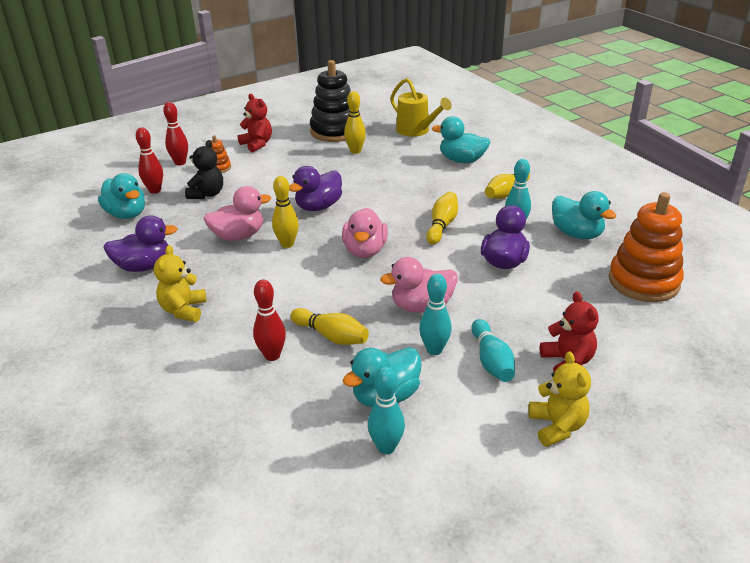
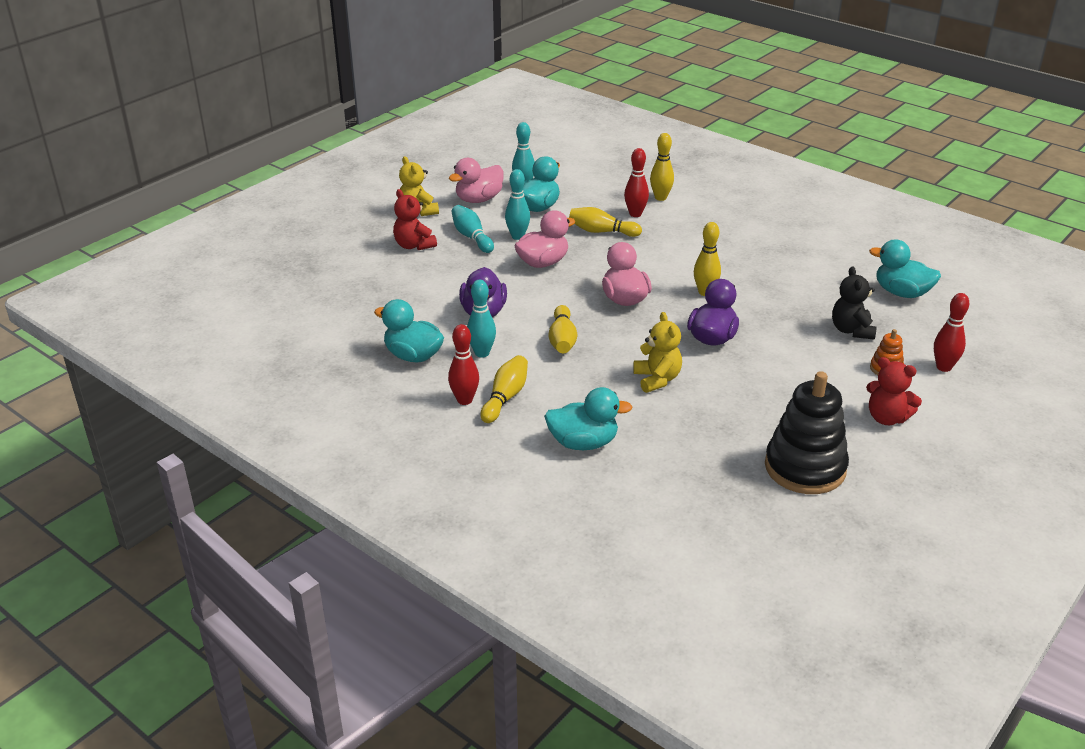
camera: 160 degrees right, 0 degrees up
purple duck [104,215,178,272] -> none
red bowling pin [136,127,163,194] -> red bowling pin moved to [448,324,479,405]
yellow teddy bear [154,245,207,322] -> yellow teddy bear moved to [633,312,682,393]
pink duck [204,186,271,241] -> pink duck moved to [449,158,504,203]
yellow bowling pin [344,91,366,154] -> yellow bowling pin moved to [650,133,674,201]
yellow watering can [390,78,452,137] -> none
orange stacking toy [609,192,684,302] -> none

